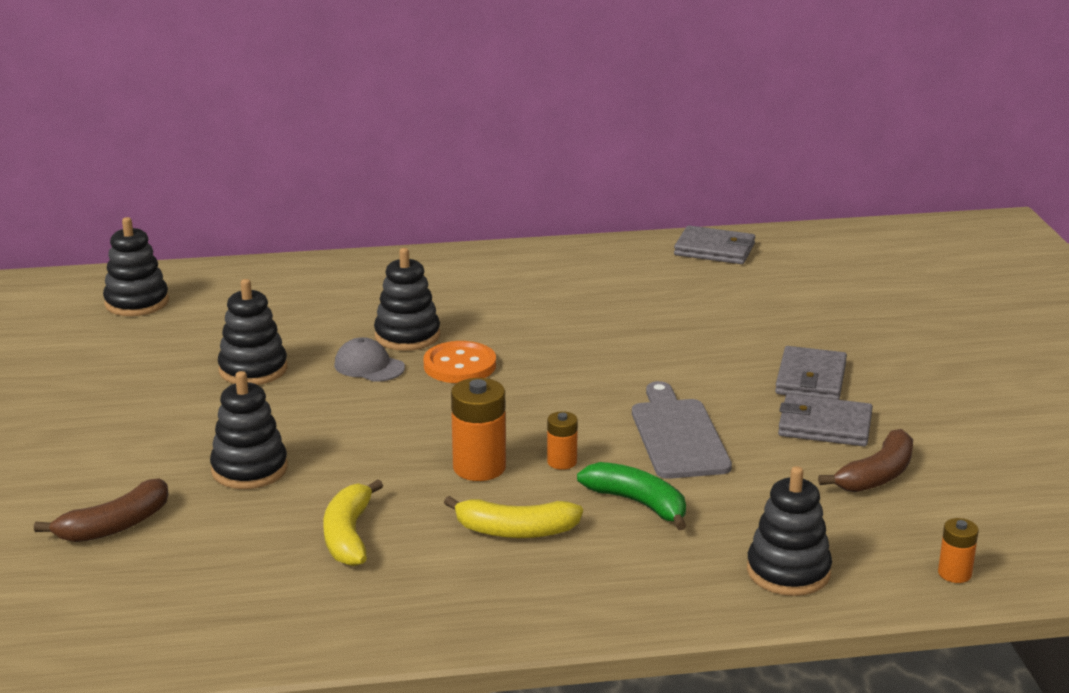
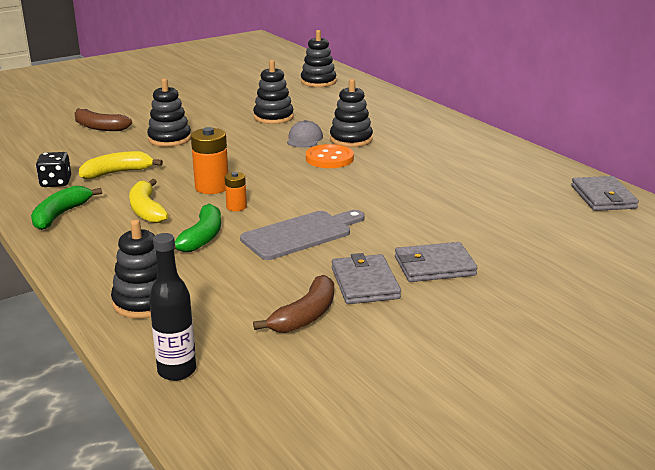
camera: 65 degrees right, 0 degrees up
brown banana [818,429,913,492] -> brown banana turned 75 degrees counterclockwise [253,275,334,333]
orange battery [938,518,979,583] -> black bottle [149,233,196,381]
none -> green banana [31,186,102,230]
none -> black dice [36,152,71,187]

